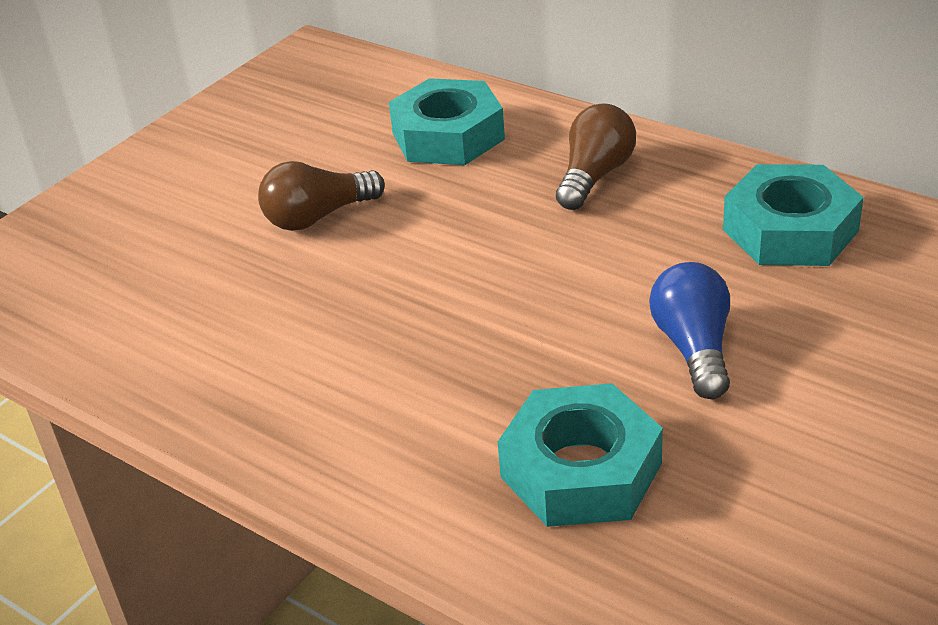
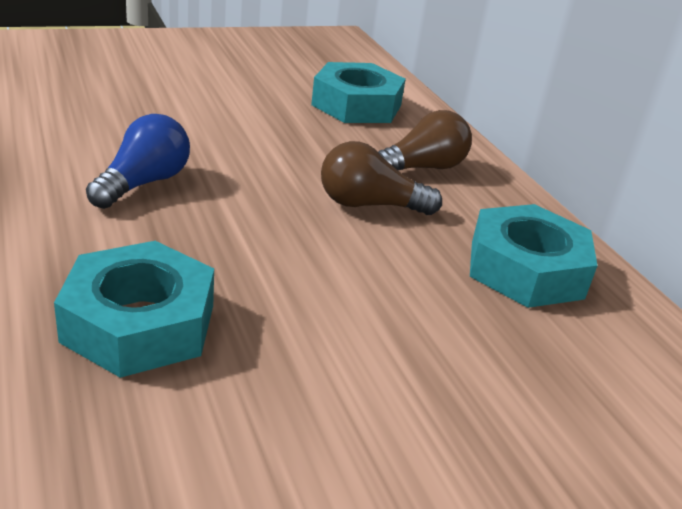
camera: 25 degrees right, 5 degrees down
brown light bulb [258,161,385,231] -> brown light bulb moved to [321,141,442,215]
blue light bulb [649,262,730,399] -> blue light bulb moved to [86,114,190,209]

